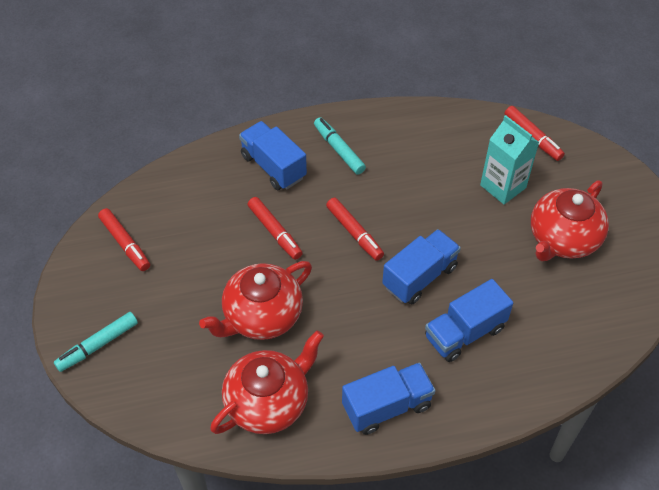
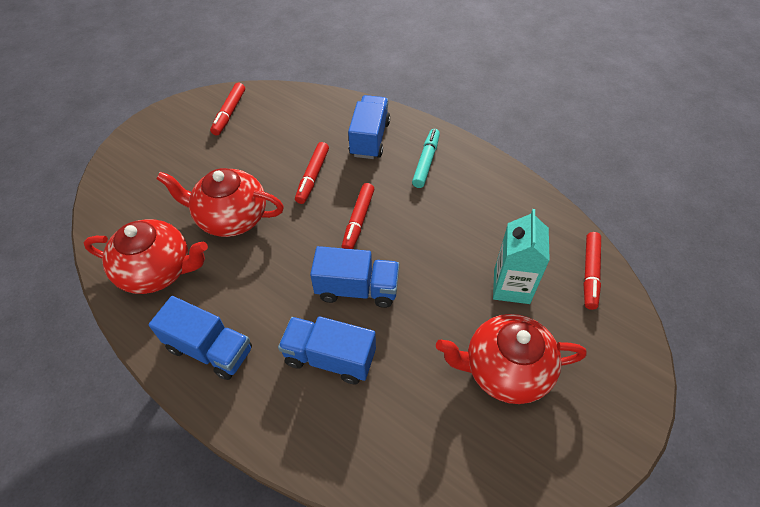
camera: 50 degrees right, 0 degrees up
turquoise marker [54,312,138,372] -> none

